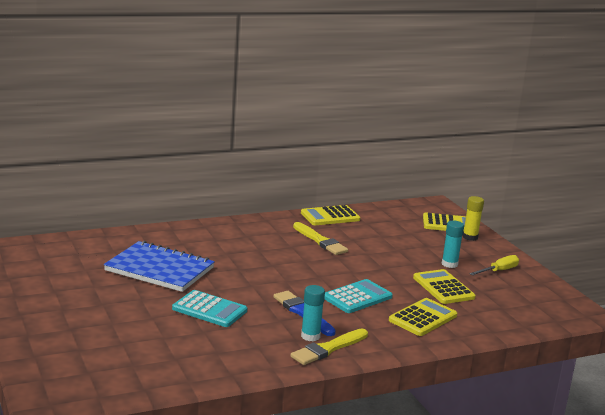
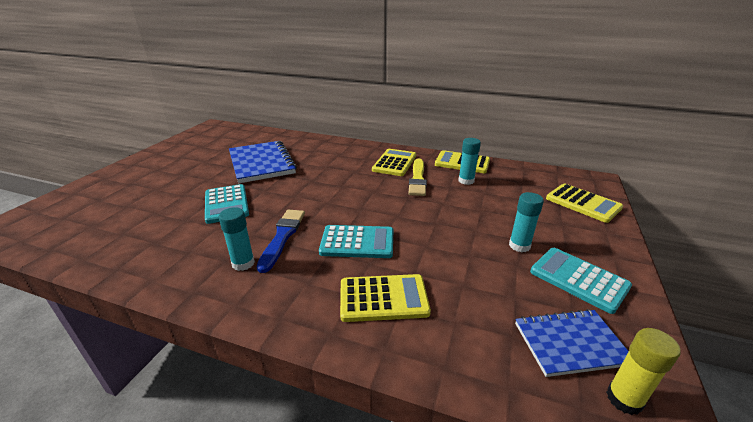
camera: 45 degrees right, 10 degrees up
yellow brush [290,328,368,365] -> none
yellow calculator [413,269,475,304] -> yellow calculator moved to [372,149,416,176]
yellow glue stick [463,196,484,241] -> yellow glue stick moved to [606,328,681,415]
yellow screwdriver [469,255,519,275] -> turquoise calculator [530,248,632,314]
none -> turquoise glue stick [458,138,481,185]
none -> blue notebook [515,309,629,377]

